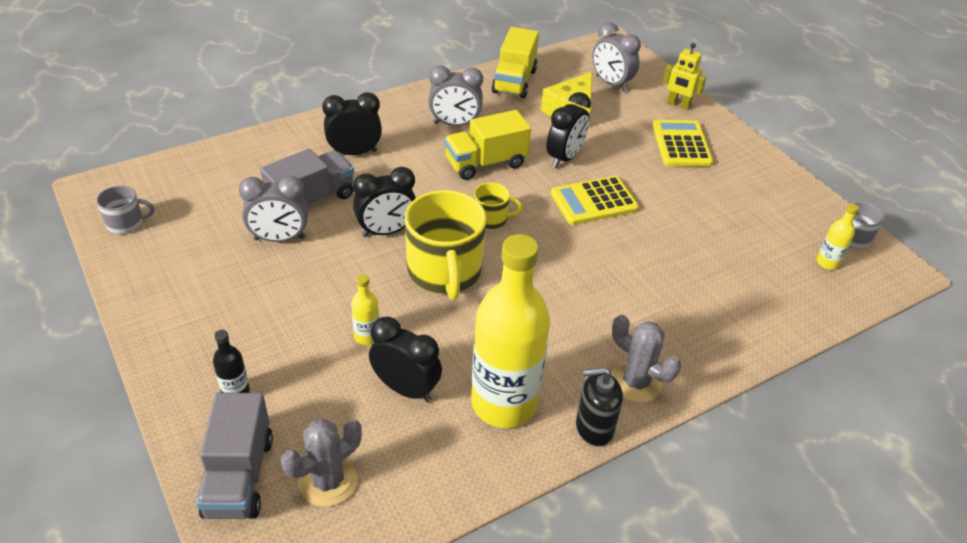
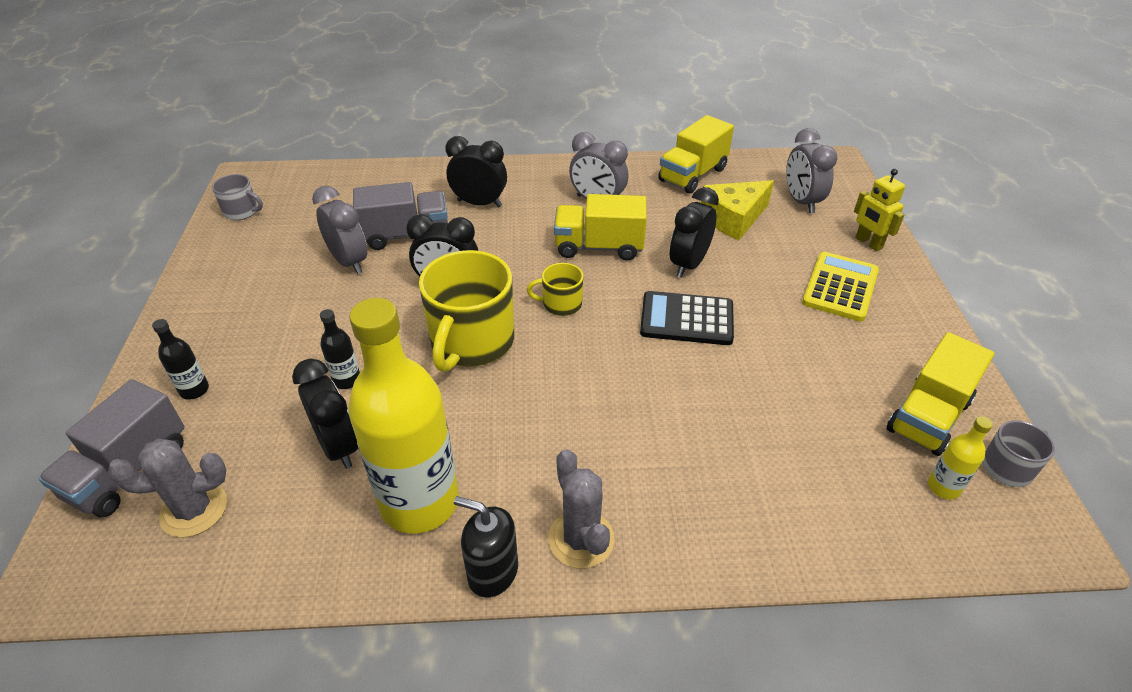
camera: 30 degrees right, 0 degrees up
grey clock [239,176,308,242] -> grey clock turned 150 degrees counterclockwise [312,186,367,274]
yellow bottle [351,274,379,345] -> black bottle [320,309,360,389]
yellow mug [474,182,523,229] -> yellow mug turned 150 degrees clockwise [527,263,583,316]
black clock [546,92,591,168] -> black clock turned 150 degrees clockwise [670,187,719,278]
yellow calculator [551,176,639,225] -> black calculator [640,291,734,345]
none -> yellow truck [887,332,994,456]

